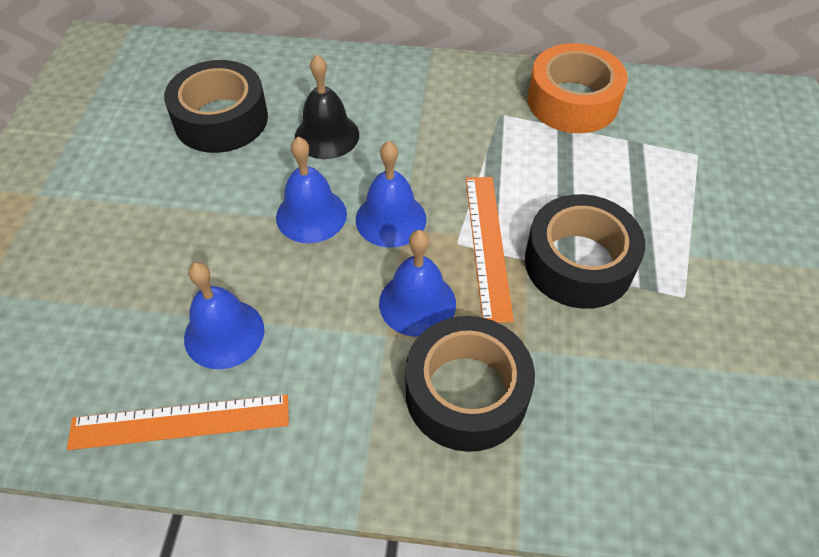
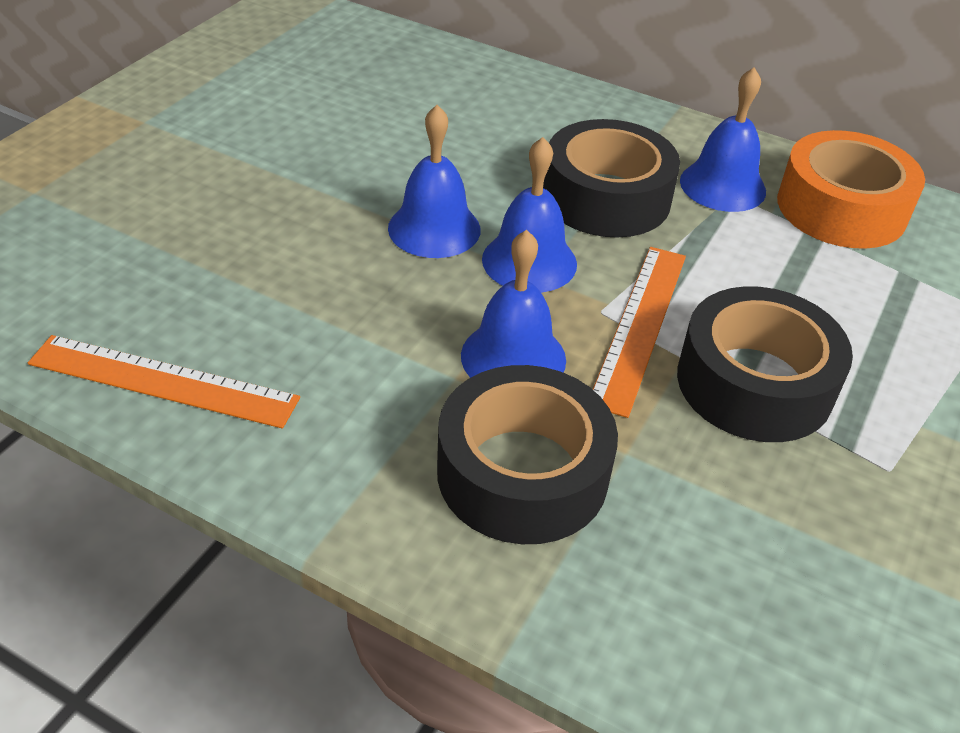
camera: 20 degrees right, 10 degrees down
black tape [164,60,268,153] -> black tape moved to [543,119,680,238]
blue bell [184,262,264,369] -> blue bell moved to [680,67,766,212]
black bell [295,55,359,159] -> none

